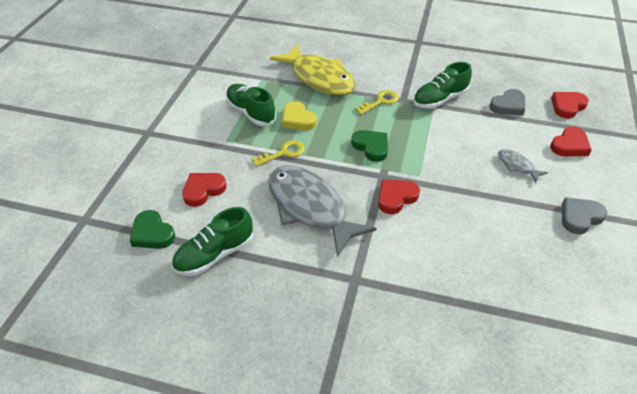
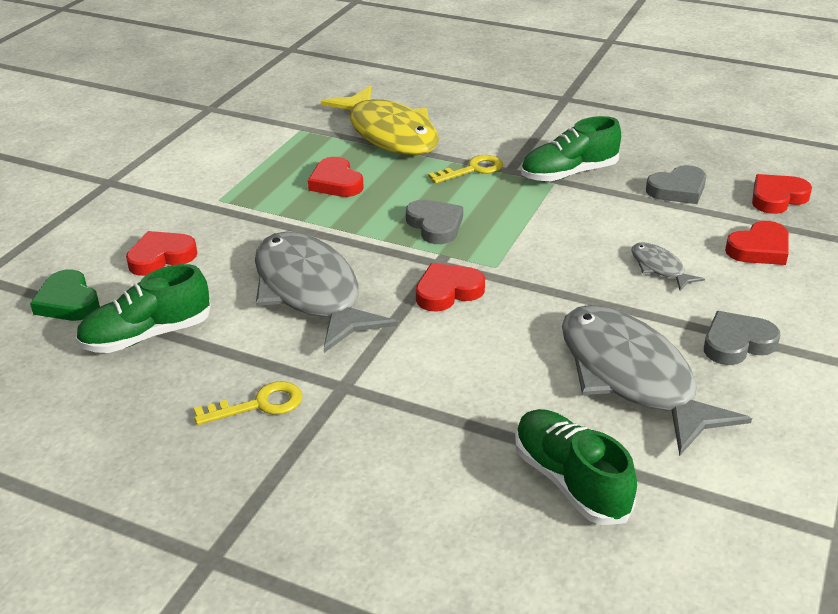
camera: 10 degrees right, 10 degrees down
green shoe [226,84,276,126] -> green shoe moved to [515,409,637,525]
yellow key [252,140,305,167] -> yellow key moved to [194,381,303,425]
yellow heart [282,101,317,130] -> red heart [308,157,364,197]
green heart [352,130,388,162] -> grey heart [406,199,463,244]
none -> grey fish [562,305,752,456]

